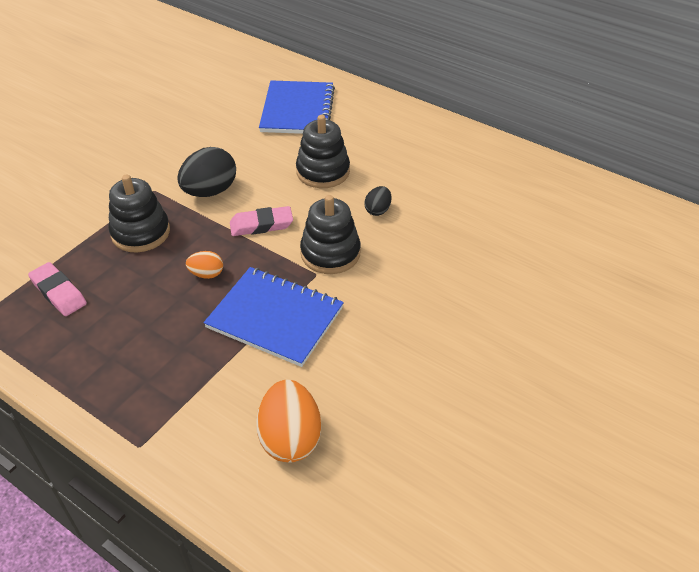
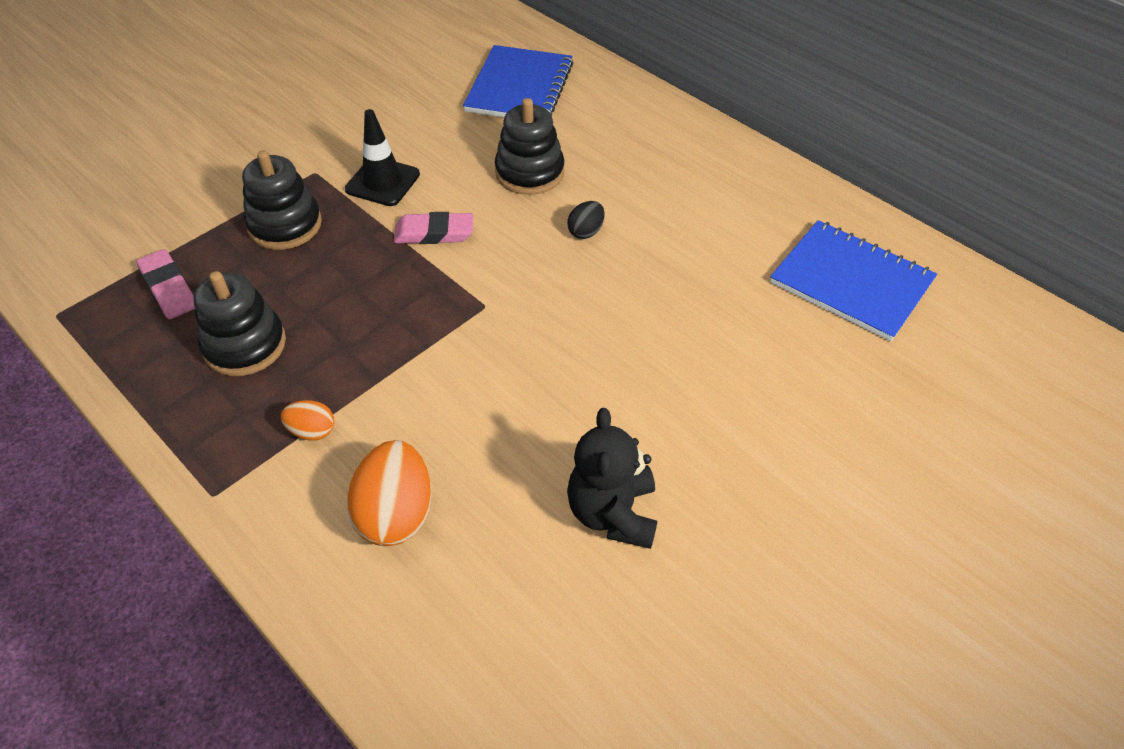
camera: 10 degrees right, 5 degrees up
black egg [177,147,236,197] -> black traffic cone [345,109,420,206]
orange egg [186,251,223,279] -> orange egg moved to [281,400,335,440]
blue notebook [204,267,344,367] -> blue notebook moved to [770,220,937,341]
black stacking toy [300,195,361,274] -> black stacking toy moved to [193,271,286,376]
none -> black teddy bear [567,408,657,549]

